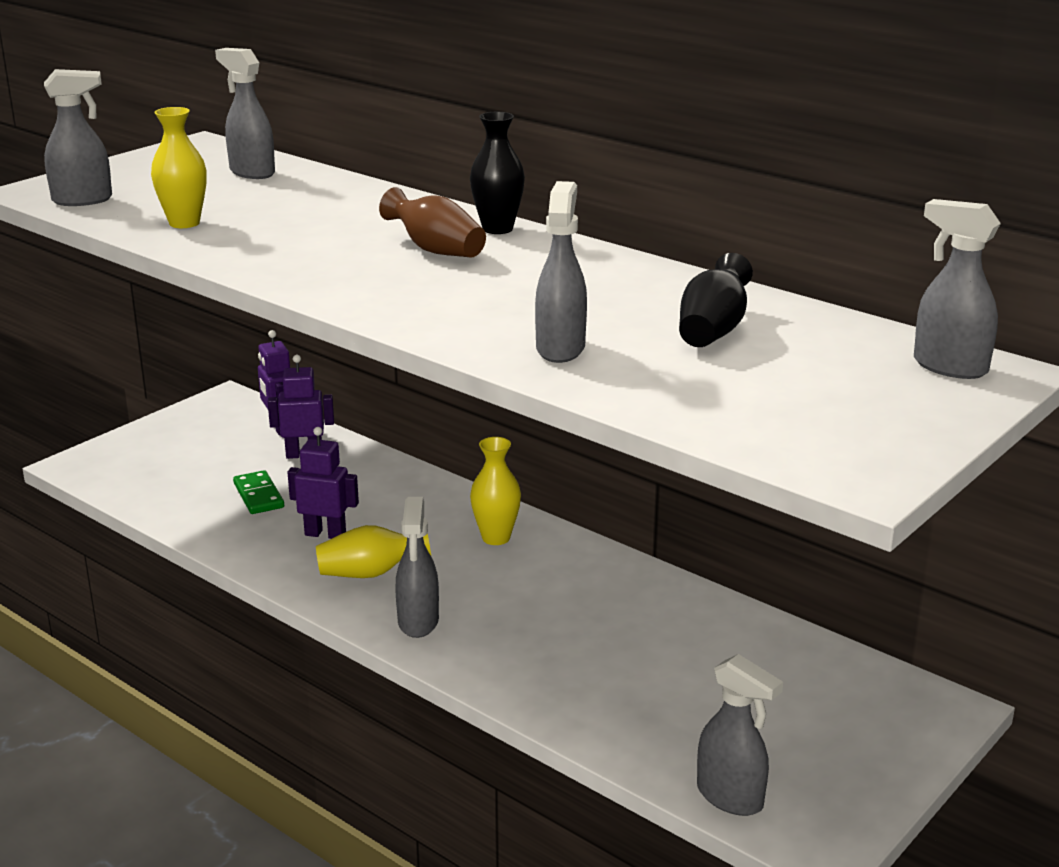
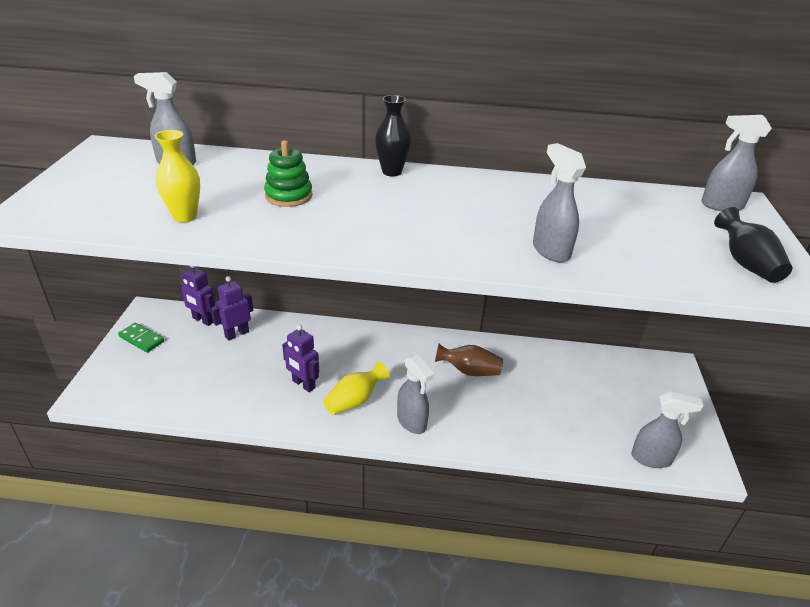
camera: 35 degrees left, 10 degrees up
grey spray bottle [44,69,112,206] -> none
green domino [233,470,284,514] -> green domino moved to [118,323,164,353]
purple robot [287,427,359,539] -> purple robot turned 120 degrees counterclockwise [282,325,319,392]
brown vase [379,187,486,258] -> brown vase moved to [435,344,503,376]
yellow vase [470,437,521,545] -> none
black vase [679,253,753,347] -> black vase moved to [714,207,793,283]
none -> green stacking toy [264,140,313,207]

